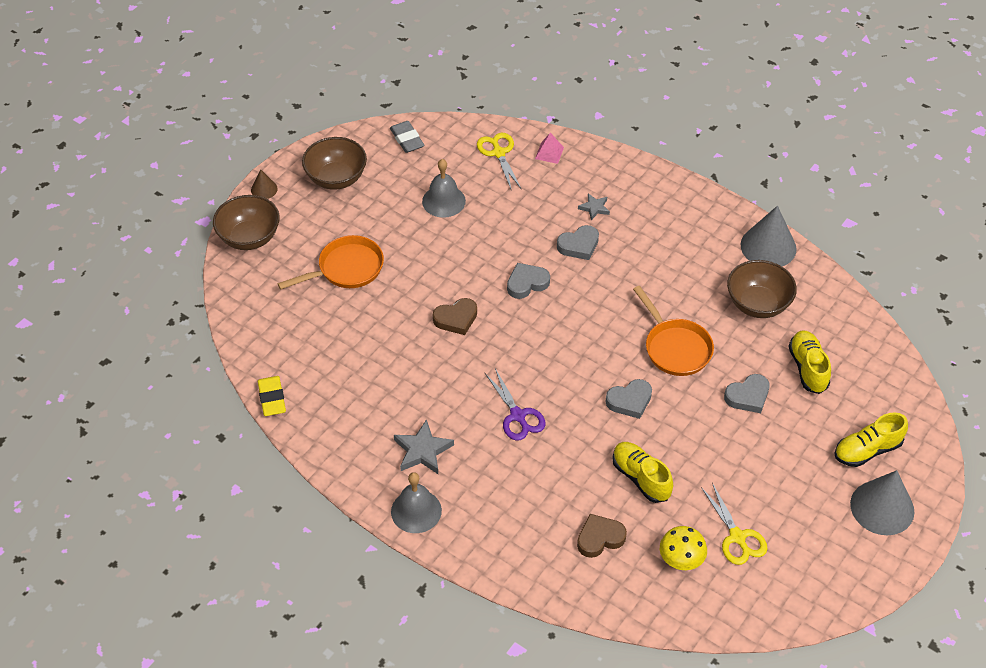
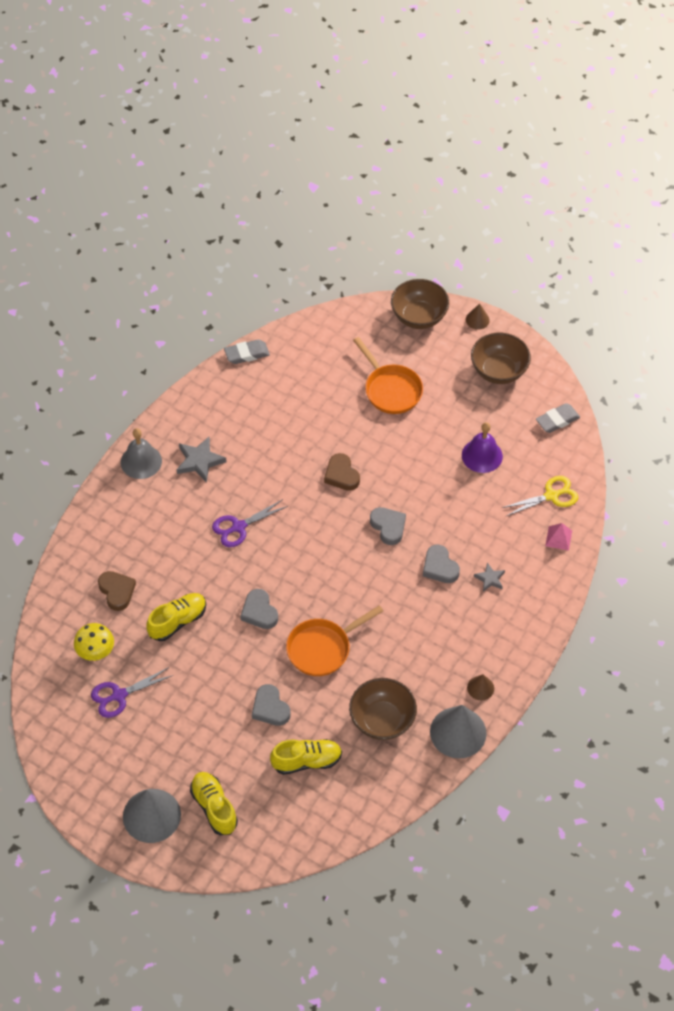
camera: 85 degrees right, 5 degrees up
yellow eraser [258,376,286,416] -> grey eraser [224,339,270,364]
grey bell [422,159,466,218] -> purple bell [462,422,503,473]
yellow scissors [701,483,768,565] -> purple scissors [91,667,174,718]
none -> brown cone [467,674,494,700]

